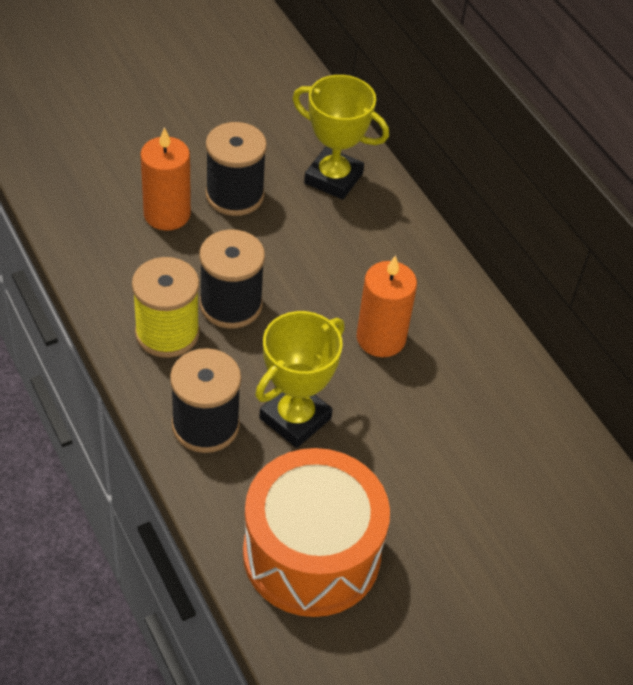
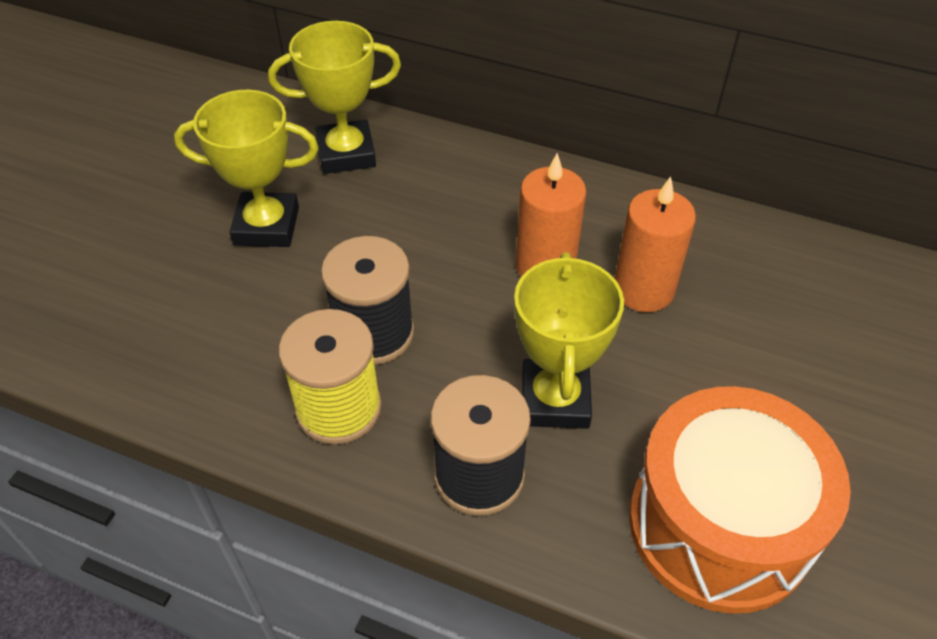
camera: 35 degrees left, 0 degrees up
orange candle [140,127,191,231] -> orange candle moved to [615,176,696,312]
black spool [206,122,267,216] -> yellow trophy [174,89,319,247]

